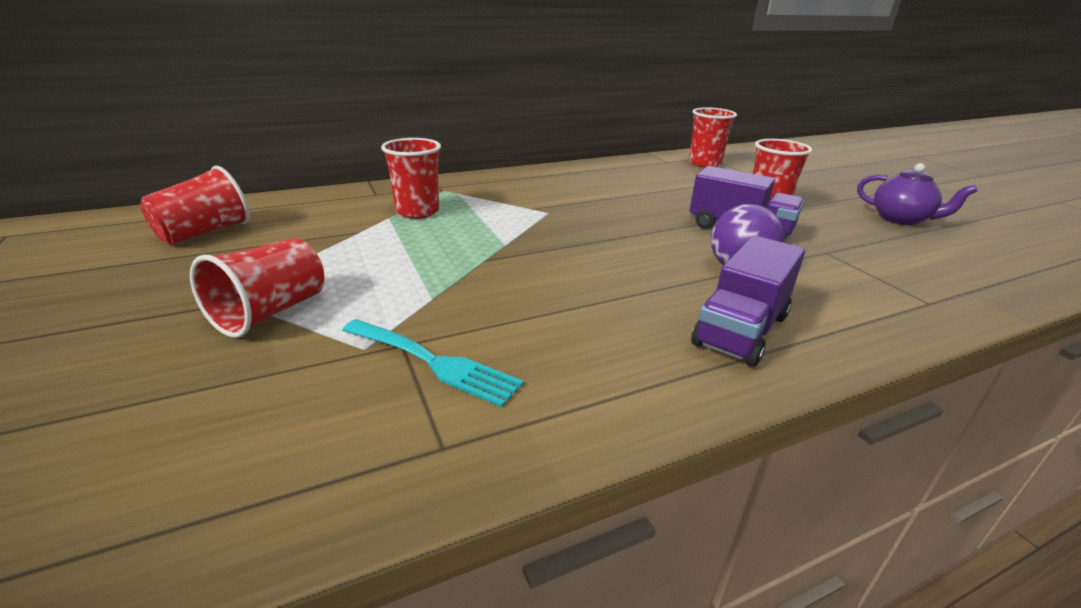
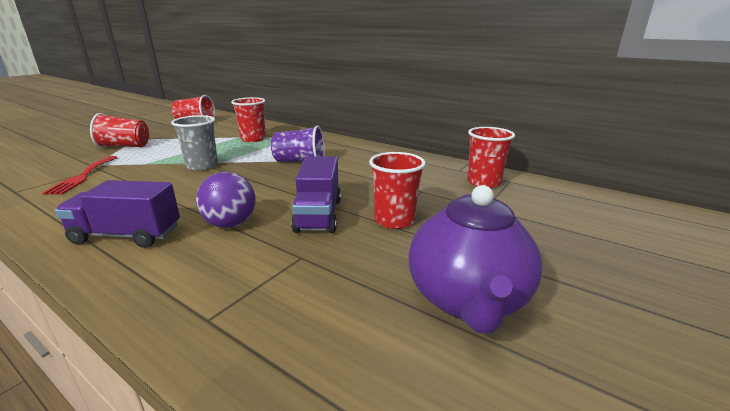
camera: 60 degrees right, 5 degrees down
turquoise fork [342,319,524,407] -> red fork [42,156,118,195]
purple teapot [857,163,977,225] -> purple teapot [408,185,543,334], size x1.57
none -> grey cup [171,115,218,171]
none -> purple cup [271,125,325,162]

